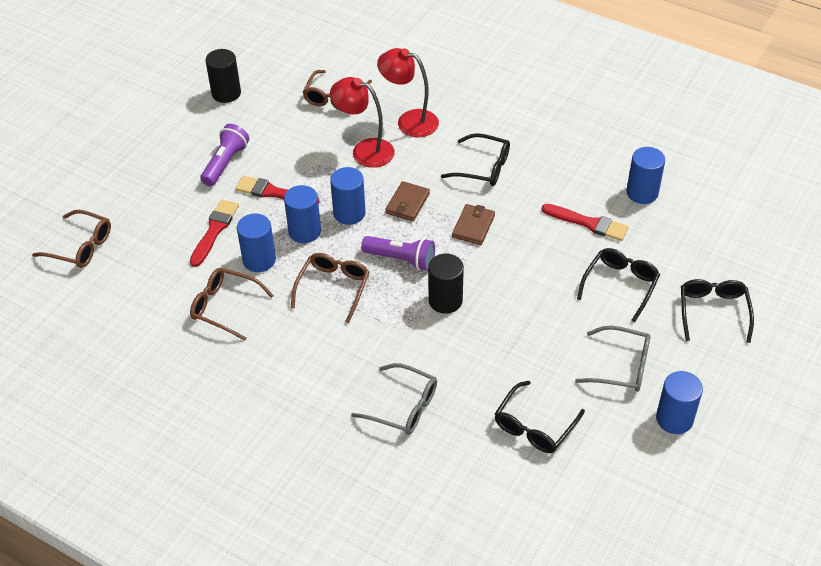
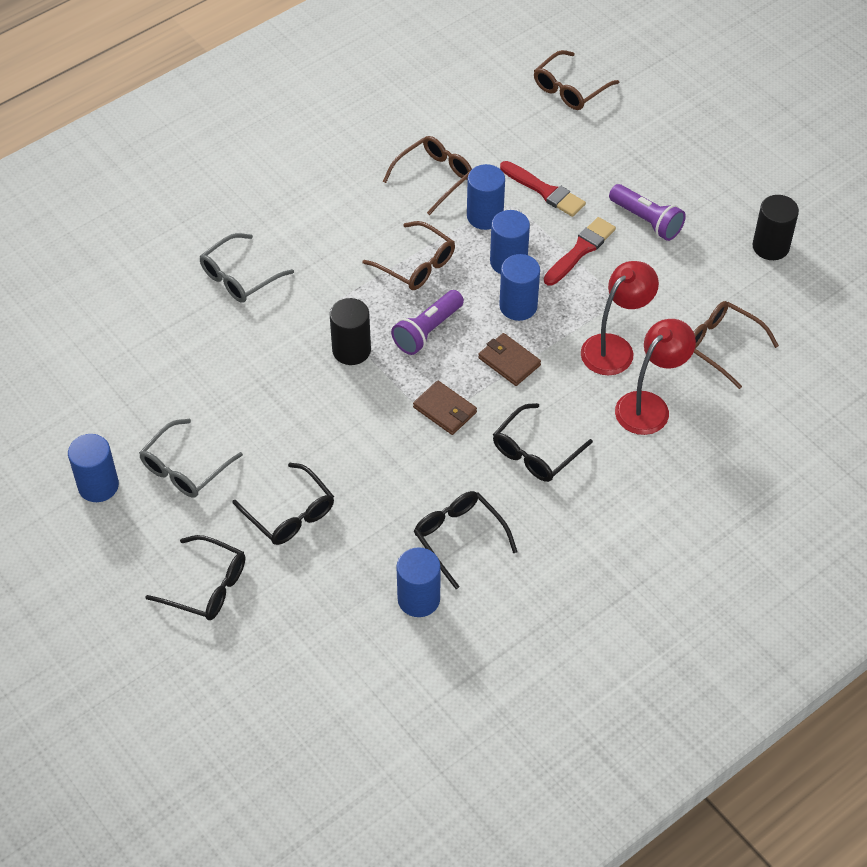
camera: 110 degrees right, 5 degrees up
black glasses [495,381,585,453] -> black glasses moved to [414,491,518,589]
red brush [542,204,629,241] -> none

